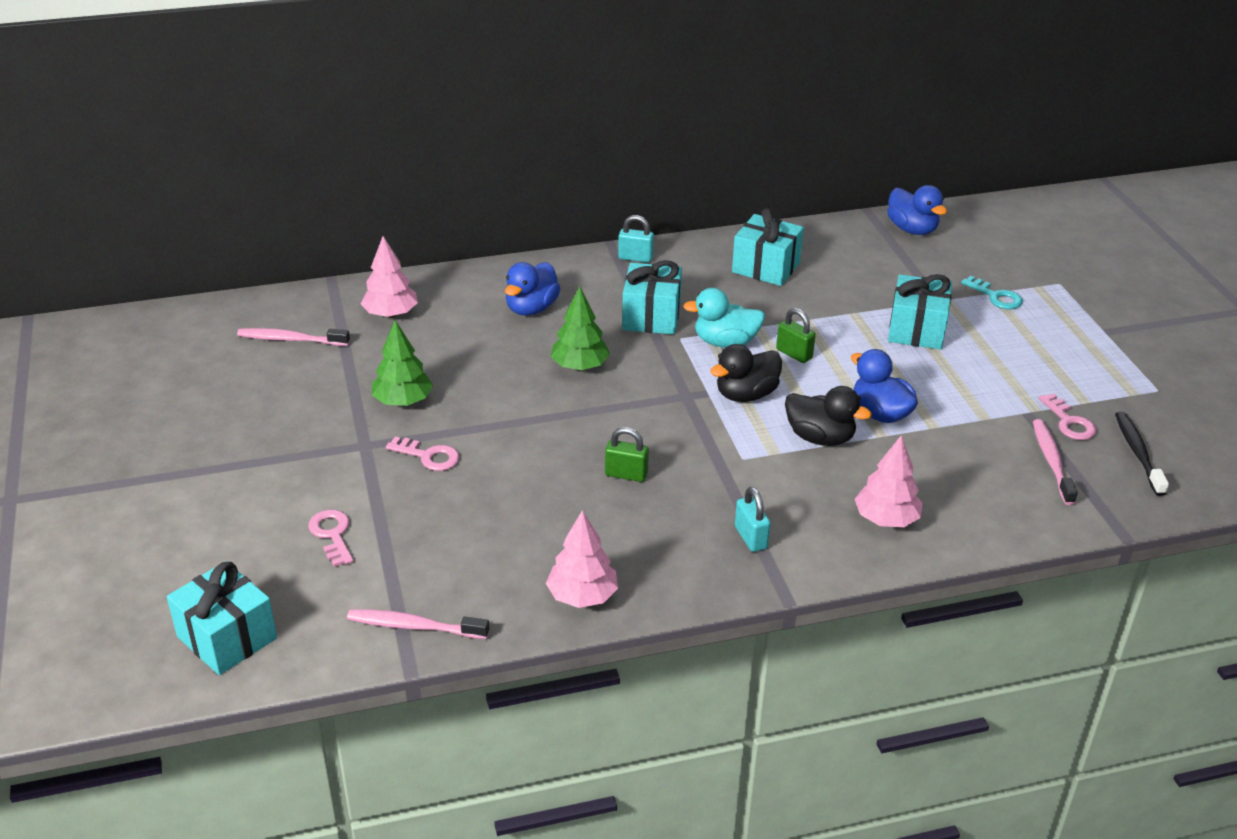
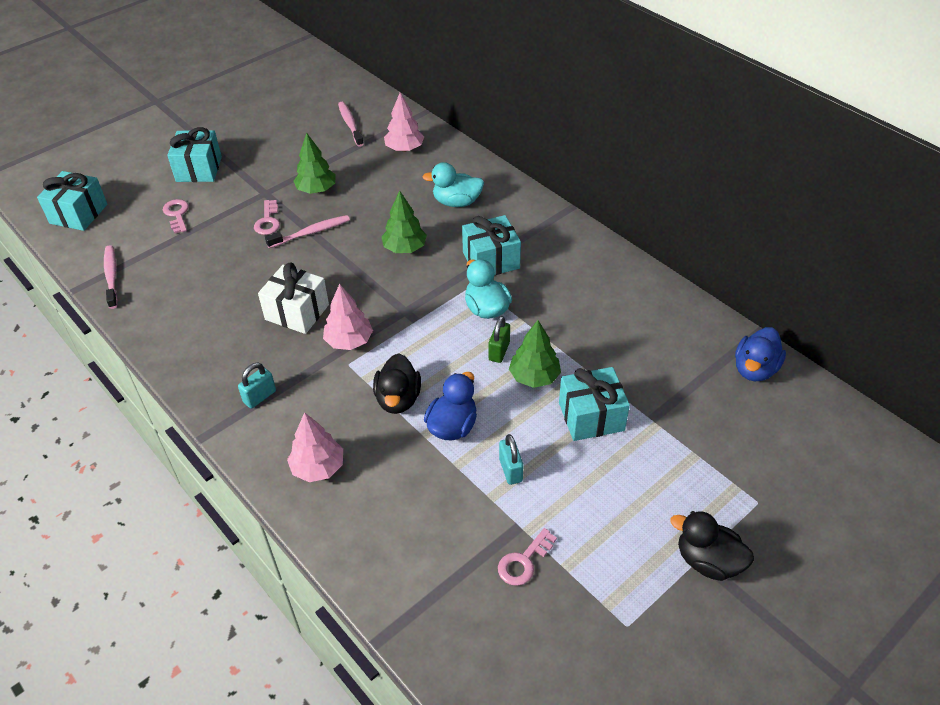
camera: 65 degrees right, 10 degrees up
pink key [308,510,353,567] -> pink key turned 60 degrees counterclockwise [163,199,189,234]
blue duck [505,262,561,316] -> turquoise duck [422,162,484,207]
pink tree [546,510,618,608] -> pink tree moved to [323,284,373,350]
green padlock [605,427,649,482] -> white gift [258,262,329,334]
turquoise padlock [618,215,654,263] -> turquoise padlock moved to [499,434,524,485]
black duck [710,344,782,402] -> black duck moved to [670,511,754,581]
turquoise gift [732,208,804,286] -> turquoise gift moved to [167,127,222,182]
turquoise key [961,276,1023,309] -> none
pink toothbrush [1033,419,1078,505] -> pink toothbrush moved to [265,215,350,248]
black toothbrush [1115,412,1169,496] -> none
none -> green tree [509,320,561,388]

